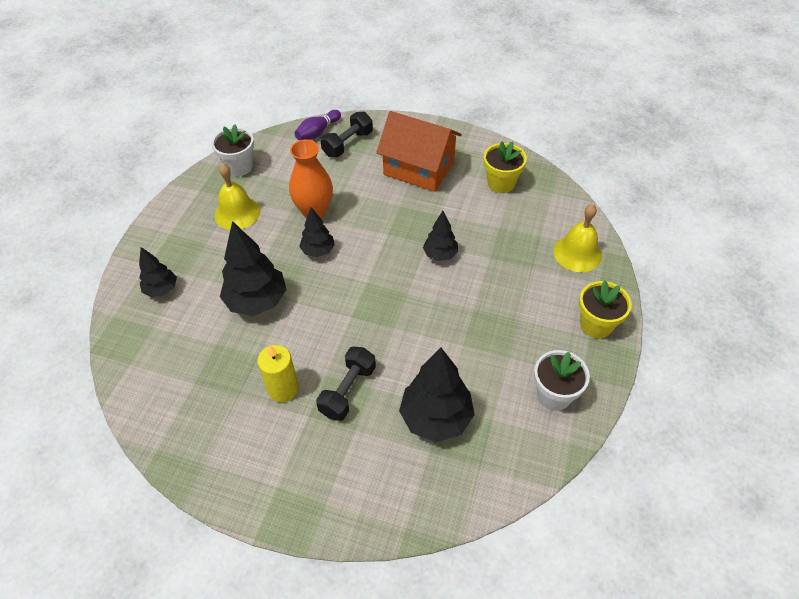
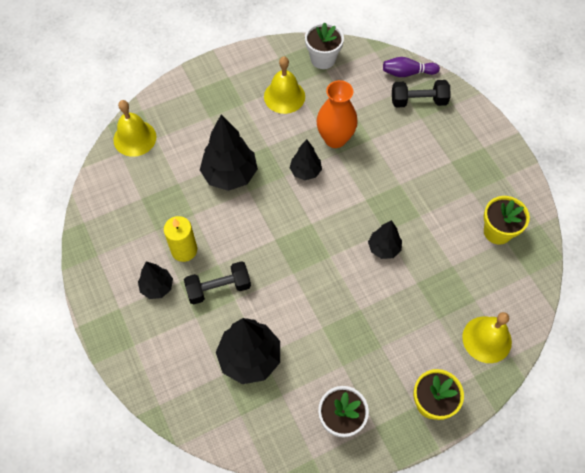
camera: 45 degrees right, 10 degrees up
black tree [139,247,177,298] -> black tree moved to [138,261,173,299]
orange house [376,111,462,192] -> none
none -> yellow bell [113,100,156,157]

